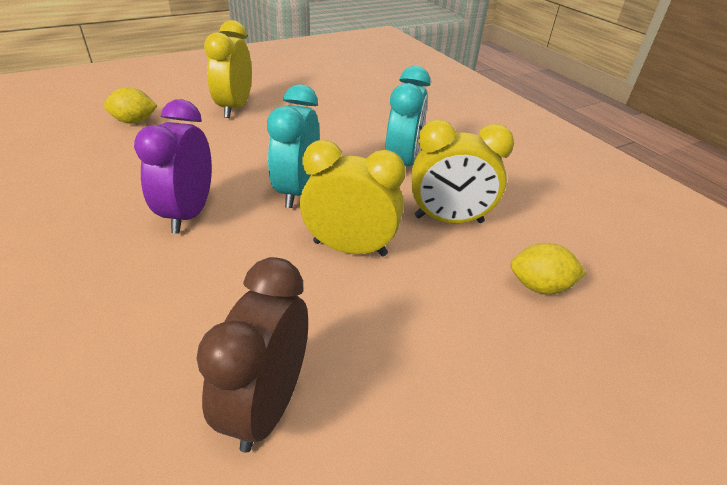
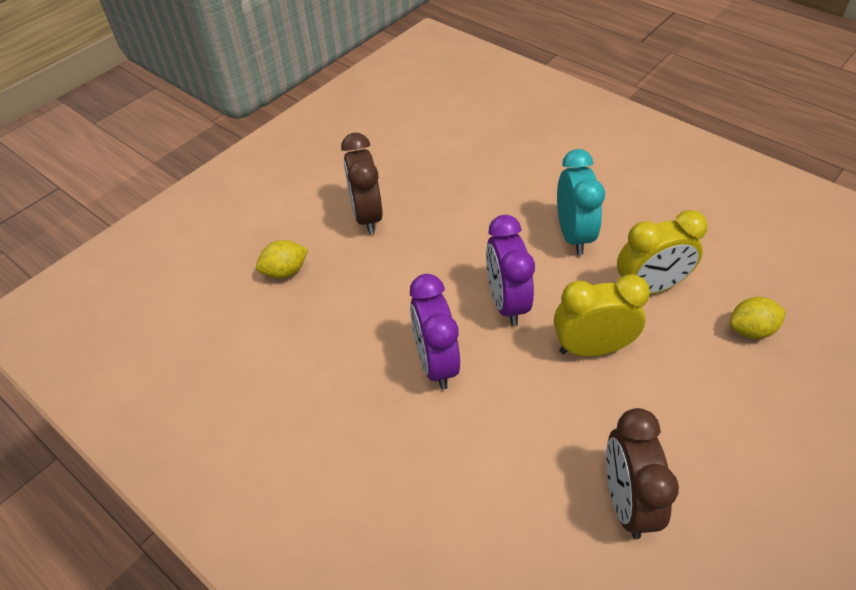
camera: 15 degrees left, 10 degrees up
yellow clock [204,20,252,118] -> brown clock [341,133,383,234]
turquoise clock [267,84,320,208] -> purple clock [486,215,535,326]

